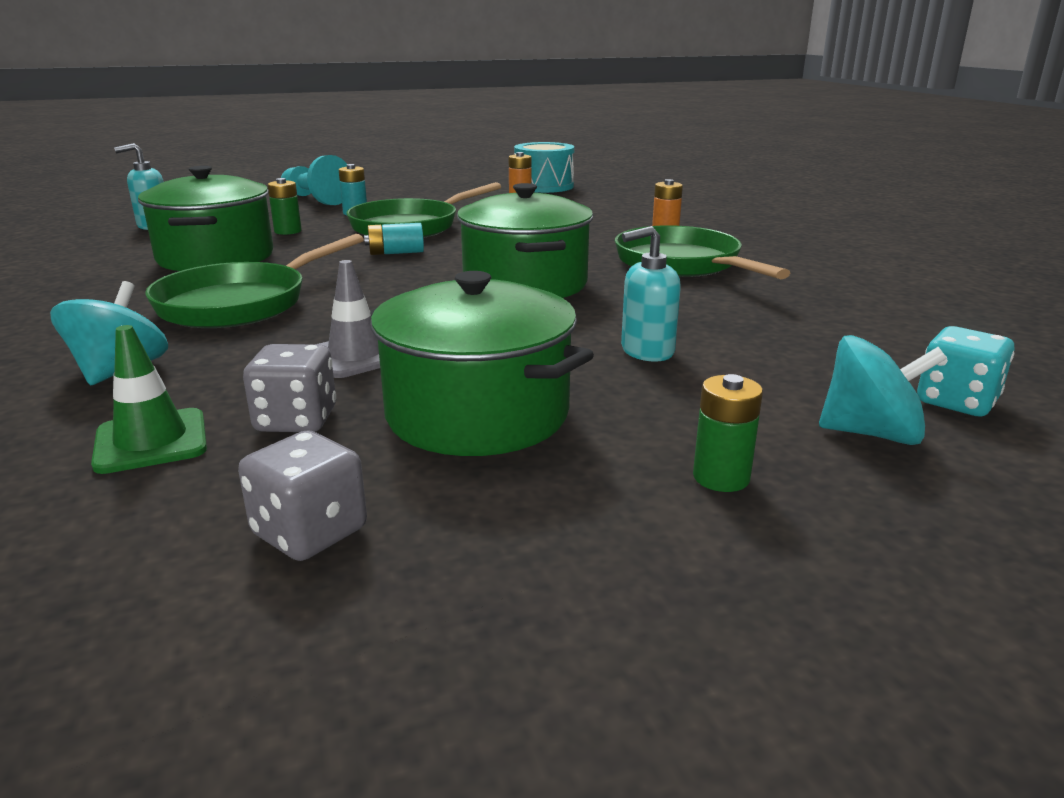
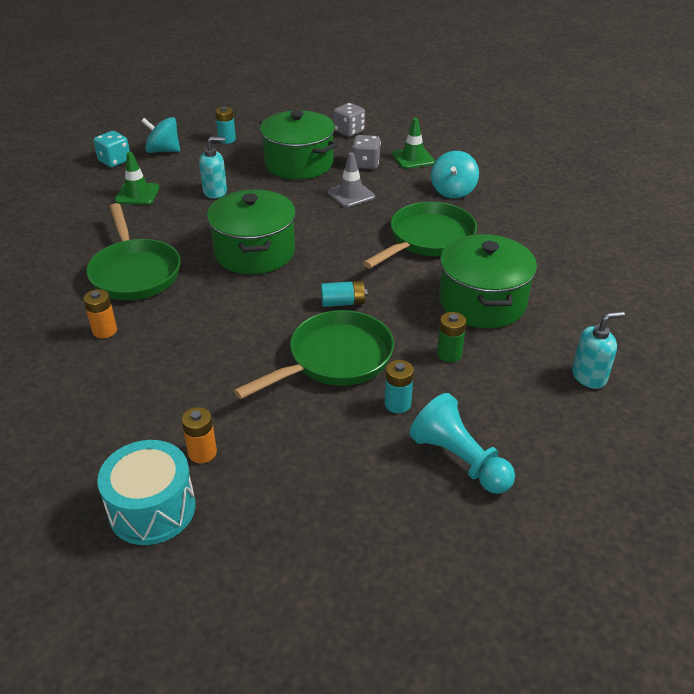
camera: 175 degrees left, 15 degrees up
green battery [693,374,763,492] -> turquoise battery [215,107,236,144]
none -> green traffic cone [115,152,160,205]

